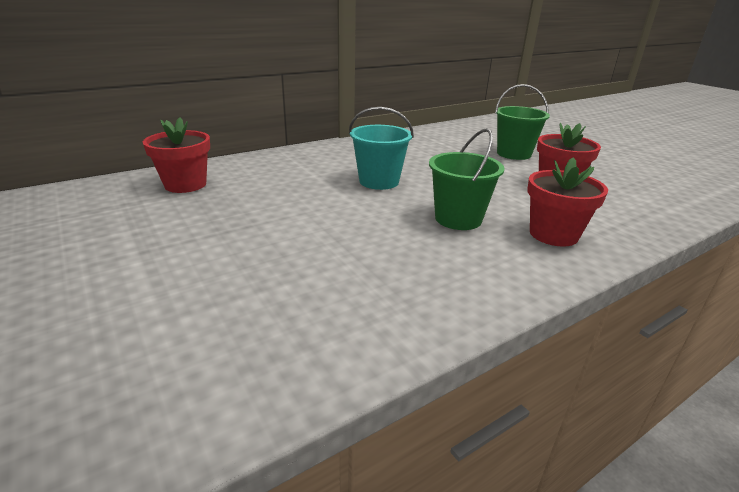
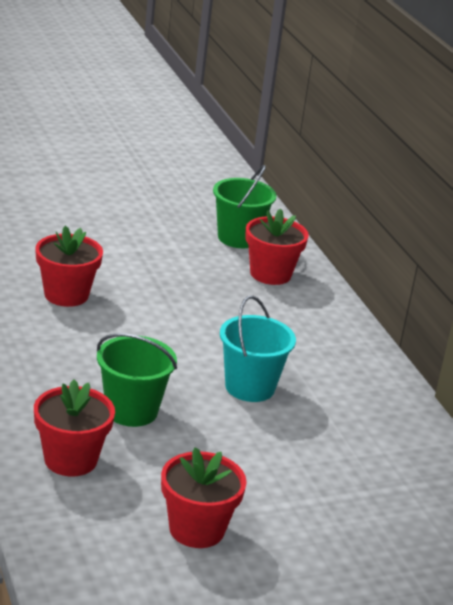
camera: 100 degrees right, 0 degrees up
green bucket [495,84,550,160] -> green bucket moved to [213,165,277,248]
none -> red flower pot [35,226,103,307]

